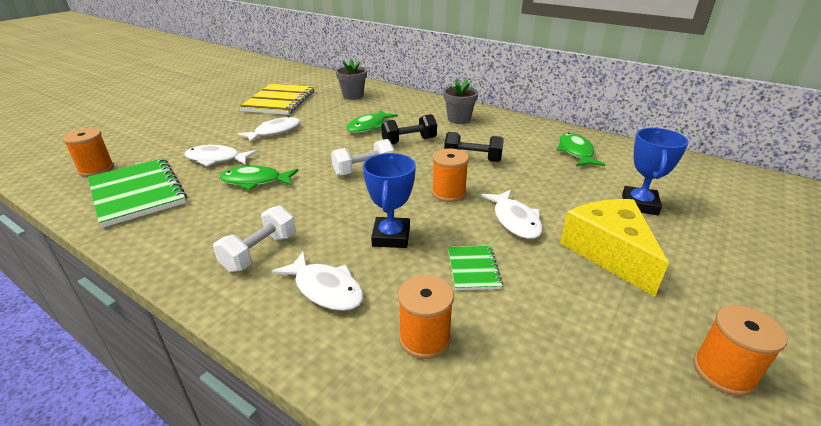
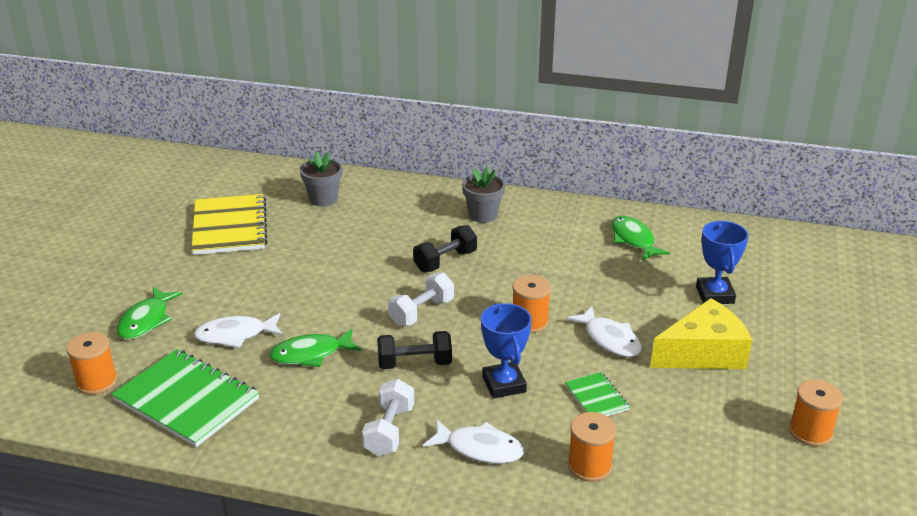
camera: 20 degrees left, 0 degrees up
white fish [238,116,300,143] -> none
green fish [346,110,398,133] -> green fish moved to [117,287,183,339]
black dumbbell [444,132,504,162] -> black dumbbell moved to [377,331,452,369]
yellow cheese [560,199,669,297] -> yellow cheese turned 105 degrees clockwise [650,298,752,369]

